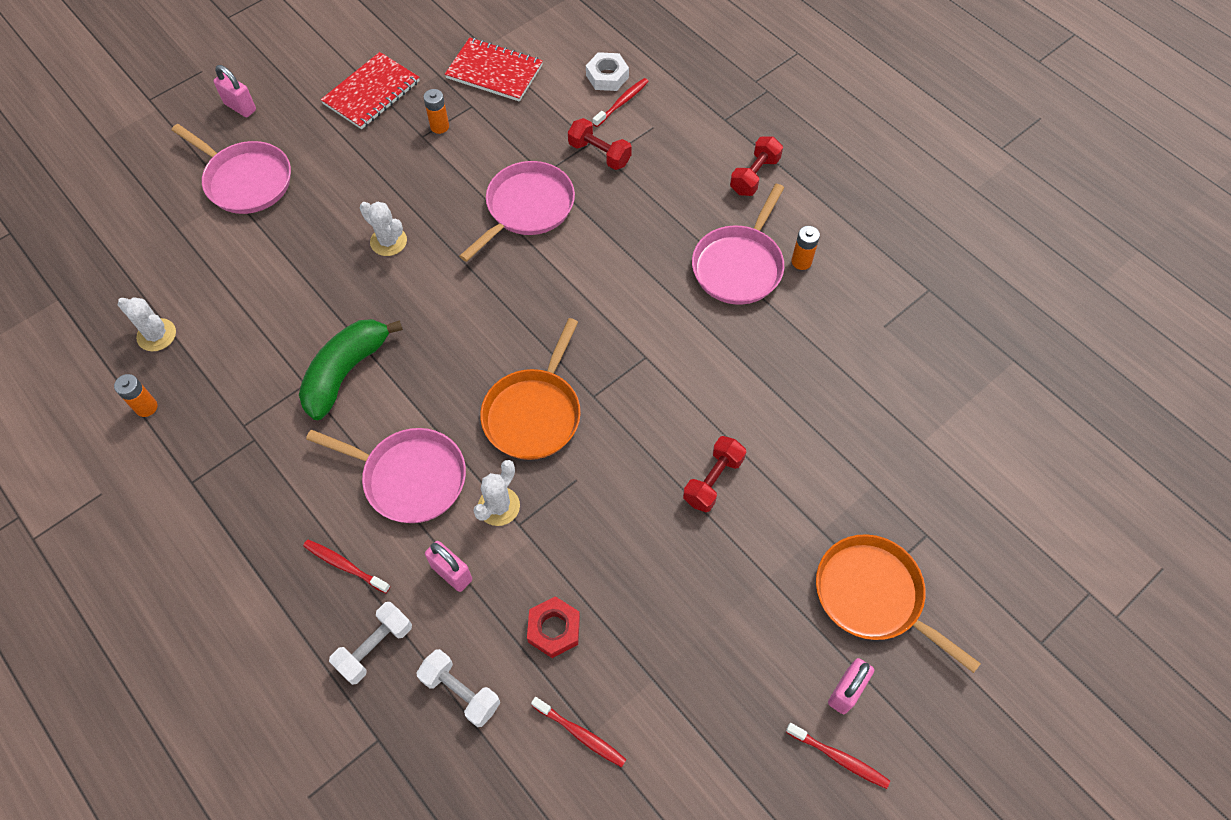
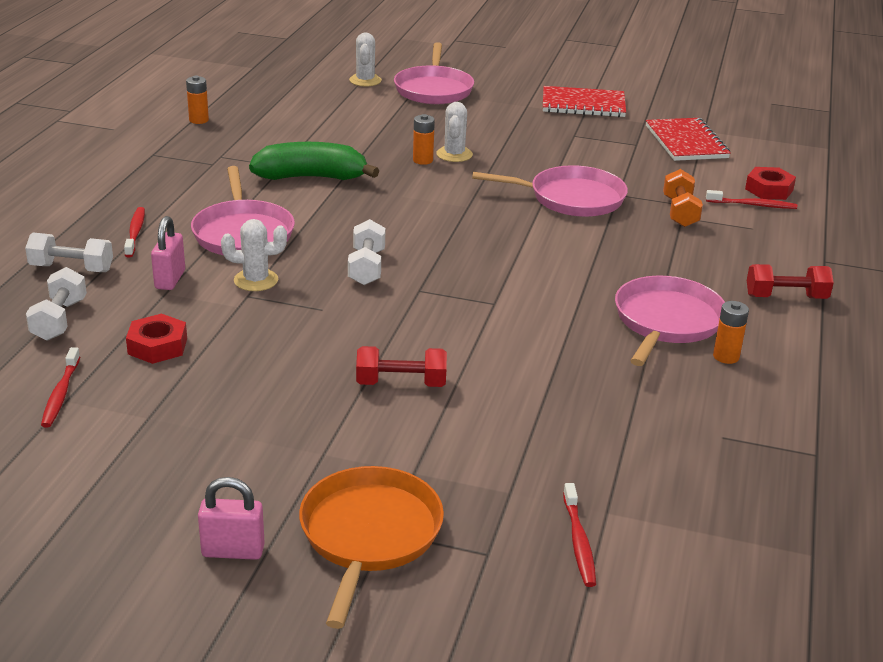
camera: 55 degrees right, 30 degrees down
white cactus [118,297,176,351] -> white cactus moved to [349,32,382,86]
pink padlock [214,65,256,117] -> none
orange battery [423,89,449,134] -> orange battery moved to [413,114,435,165]
orange pan [480,318,581,460] -> white dumbbell [348,219,385,285]
red dumbbell [568,118,632,170] -> orange dumbbell [663,169,703,227]
white nut [586,52,629,91] -> red nut [745,167,796,200]
pink pan [692,184,784,305] -> pink pan turned 120 degrees clockwise [615,276,725,366]
red toothbrush [786,723,890,789] -> red toothbrush moved to [563,483,596,587]

